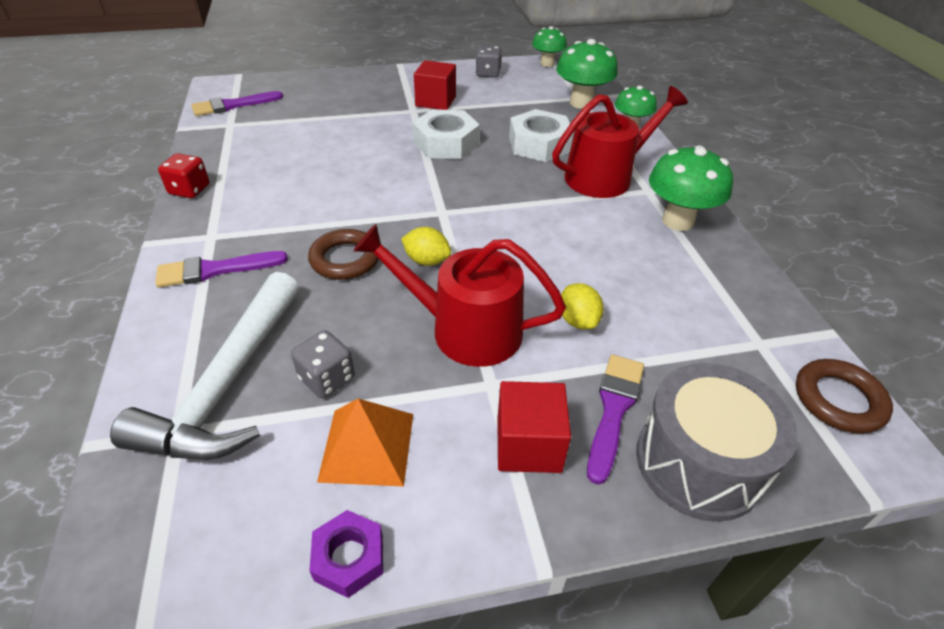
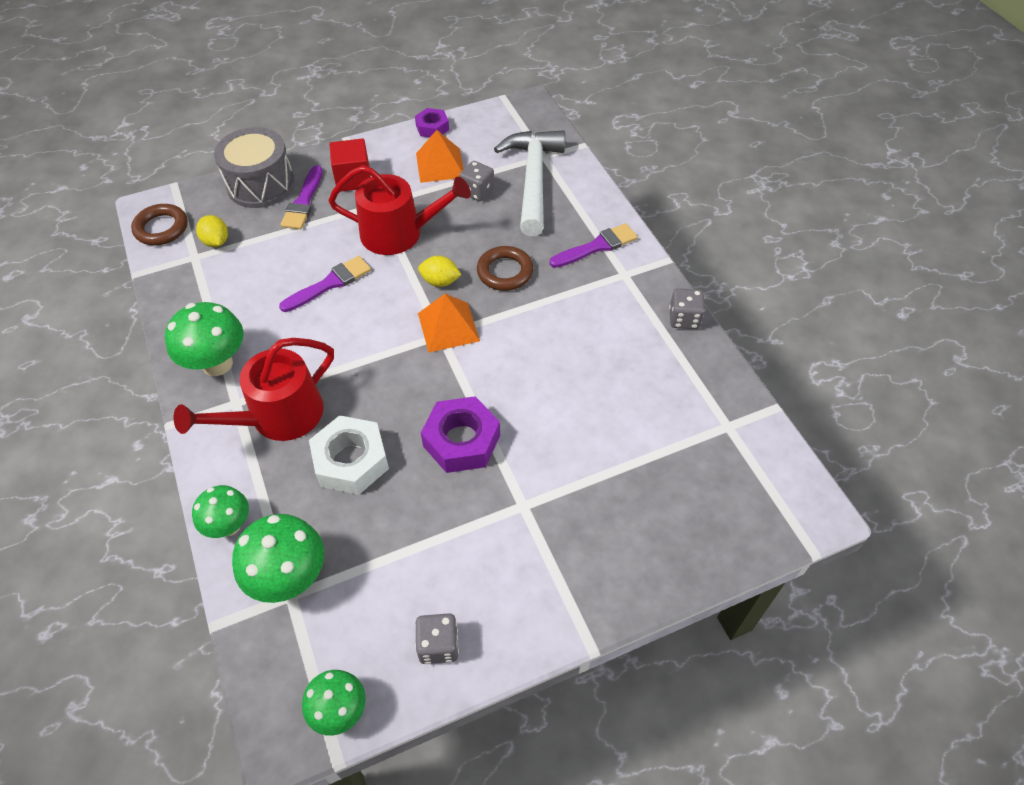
camera: 170 degrees right, 10 degrees up
red dice [158,153,209,198] -> grey dice [669,288,705,329]
purple brush [191,91,283,116] -> purple brush moved to [279,256,371,312]
white nut [413,109,480,159] -> purple nut [421,396,500,473]
red cube [414,60,456,110] -> none
yellow lemon [561,283,604,329] -> yellow lemon moved to [196,215,228,247]
none -> orange pyramid [418,294,480,352]

